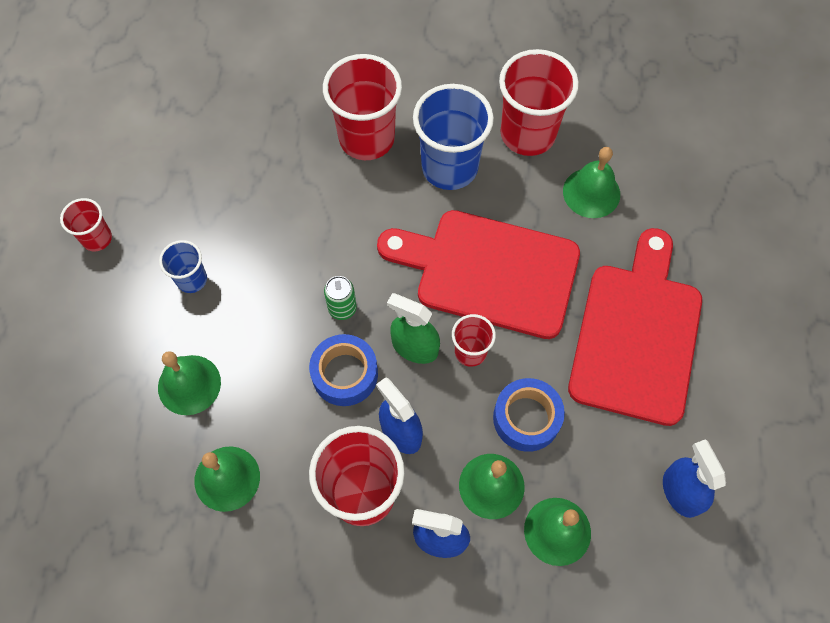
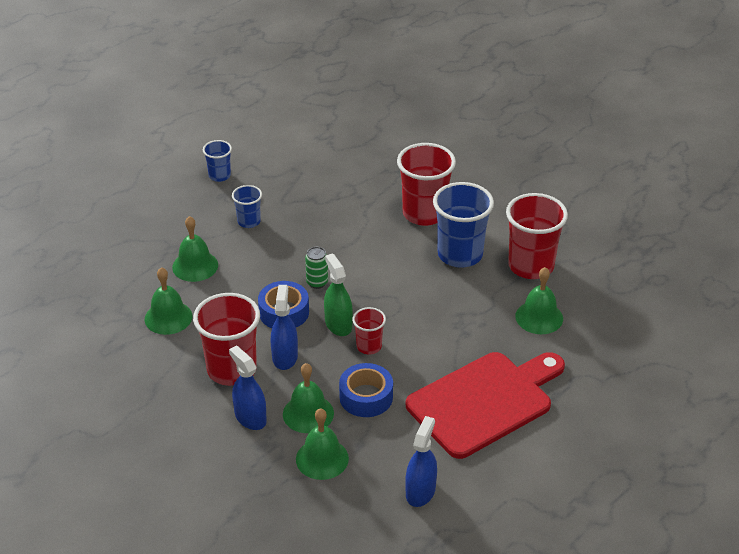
camera: 40 degrees right, 25 degrees down
red cup [60,198,112,251] -> blue cup [203,140,232,182]
red cutting board [377,210,580,339] -> none

